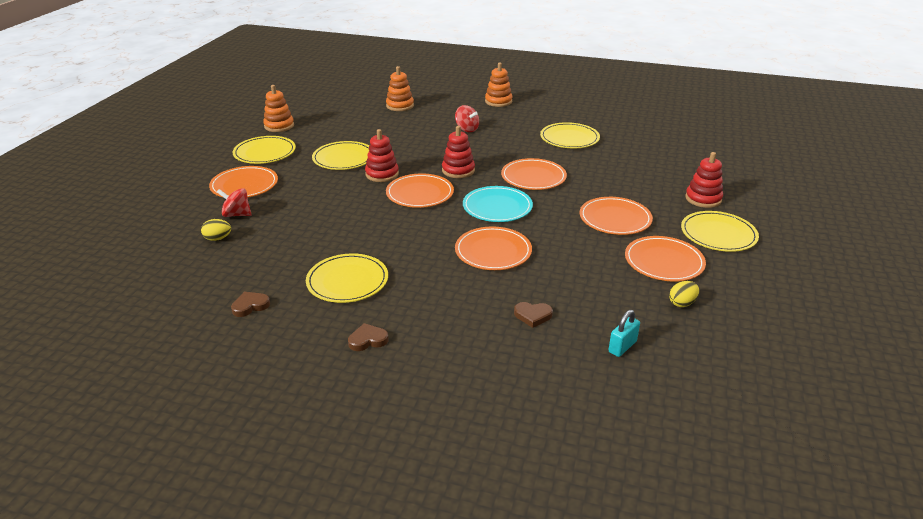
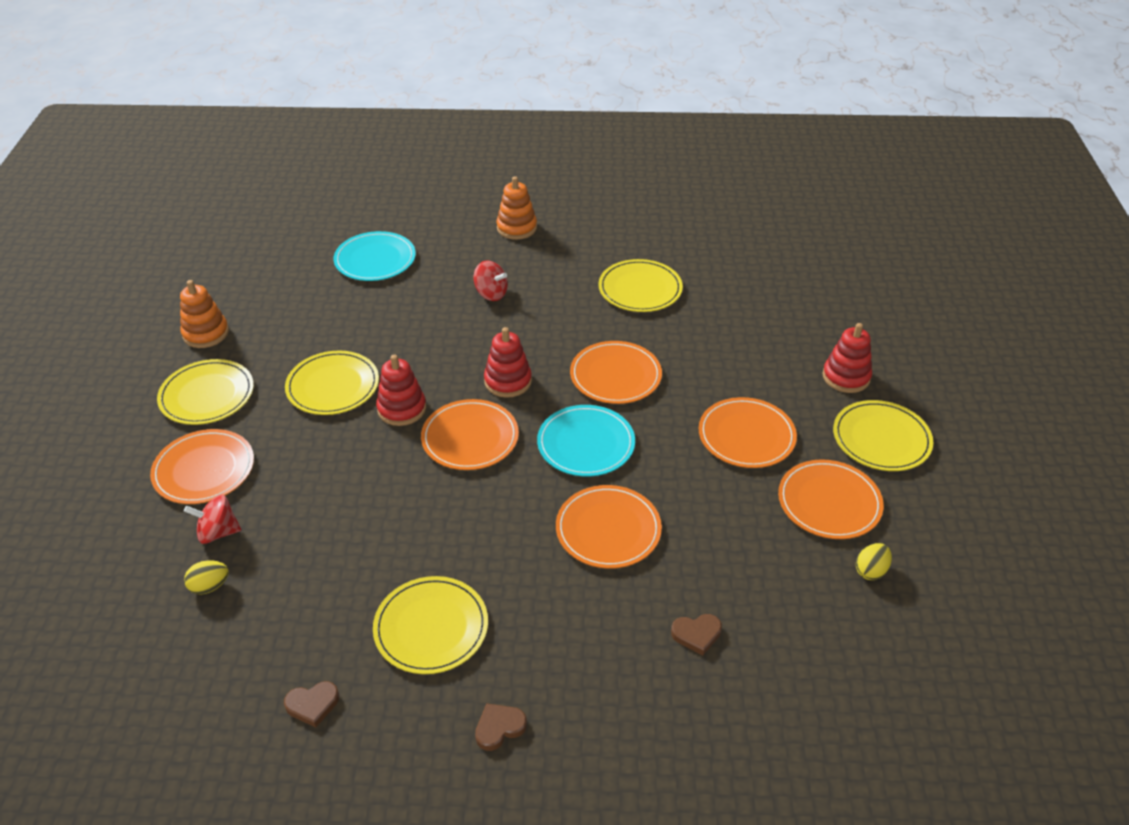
camera: 15 degrees left, 10 degrees up
brown heart [231,292,270,317] -> brown heart turned 150 degrees counterclockwise [284,681,339,727]
orange stacking toy [386,66,414,111] -> turquoise plate [334,231,416,281]
turquoise padlock [609,310,640,357] -> none

